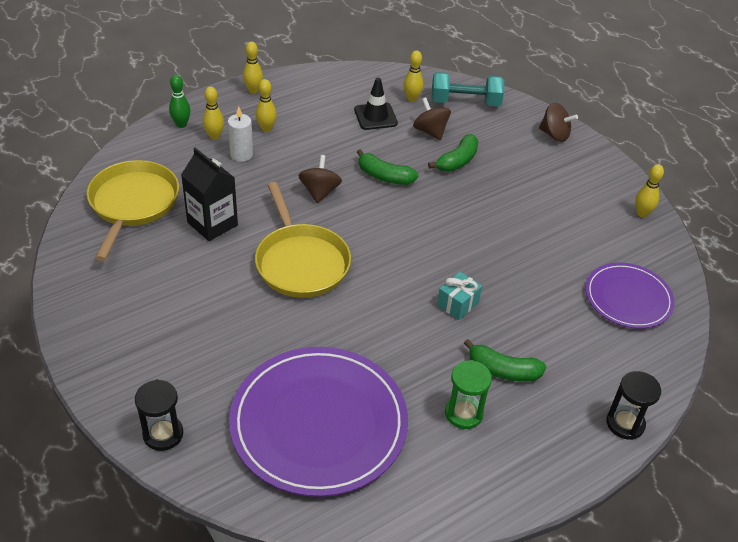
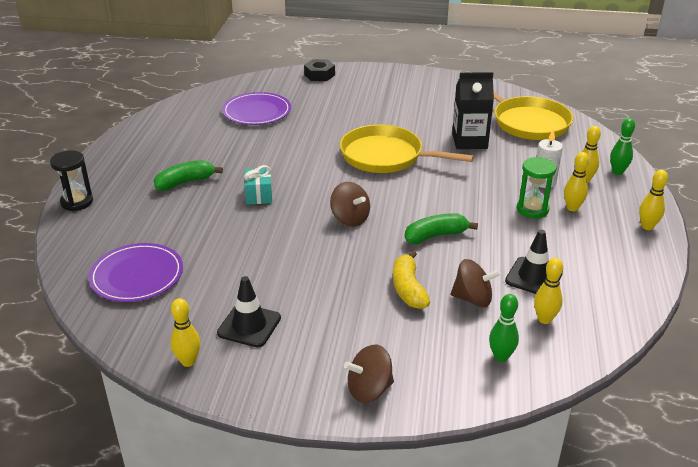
camera: 135 degrees right, 10 degrees down
black hourglass [135,379,183,451] -> black nut [304,59,335,81]
purple plate [229,347,408,497] -> purple plate [222,92,291,125], size x0.57
brown spinning top [298,155,342,203] -> brown spinning top moved to [330,182,370,227]
green banana [428,134,478,172] -> yellow banana [393,251,430,309]
turquoise dumbbell [431,72,504,107] -> green bowling pin [489,294,519,362]
green hourglass [445,360,492,429] -> green hourglass moved to [517,157,556,218]
none -> black traffic cone [217,276,281,347]

